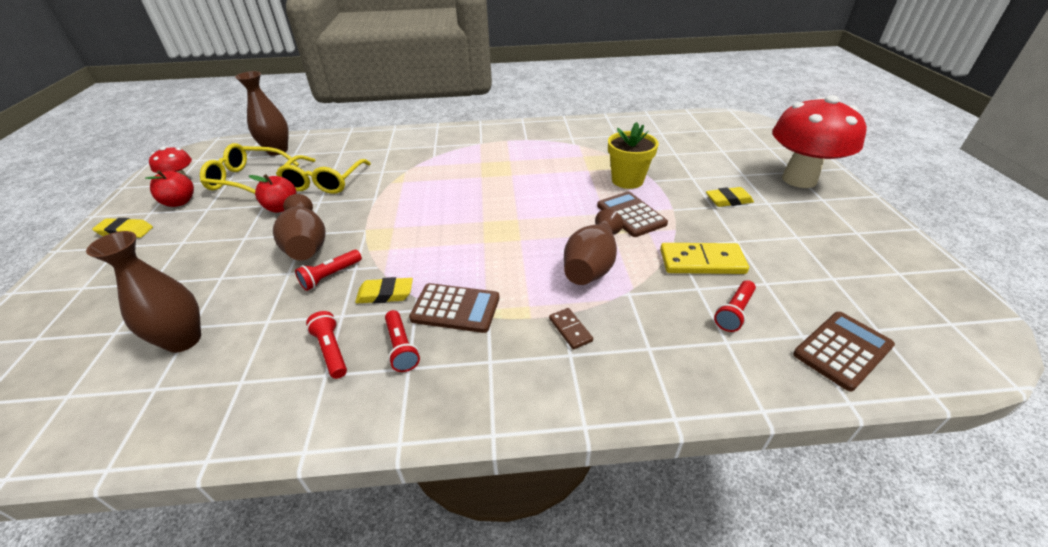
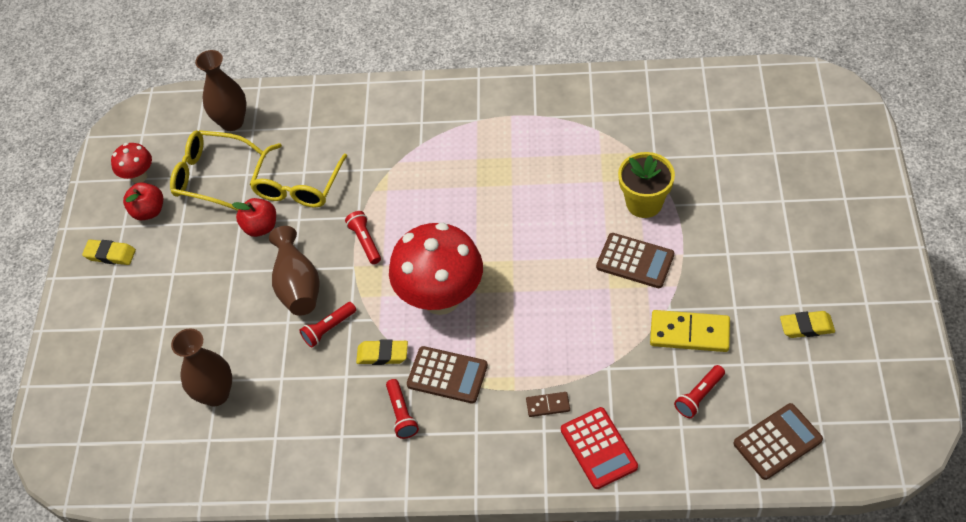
camera: 10 degrees right, 15 degrees up
red flashlight [306,311,347,379] -> red flashlight moved to [345,211,381,264]
brown domino [549,308,593,349] -> brown domino turned 75 degrees counterclockwise [526,392,570,417]
brown vase [564,209,623,285] -> none
brown calculator [597,192,668,237] -> brown calculator turned 135 degrees clockwise [596,233,674,288]
yellow eraser [706,187,754,207] -> yellow eraser moved to [780,311,835,338]
red mushroom [772,95,867,188] -> red mushroom moved to [389,223,483,315]
none -> red calculator [561,407,638,489]

